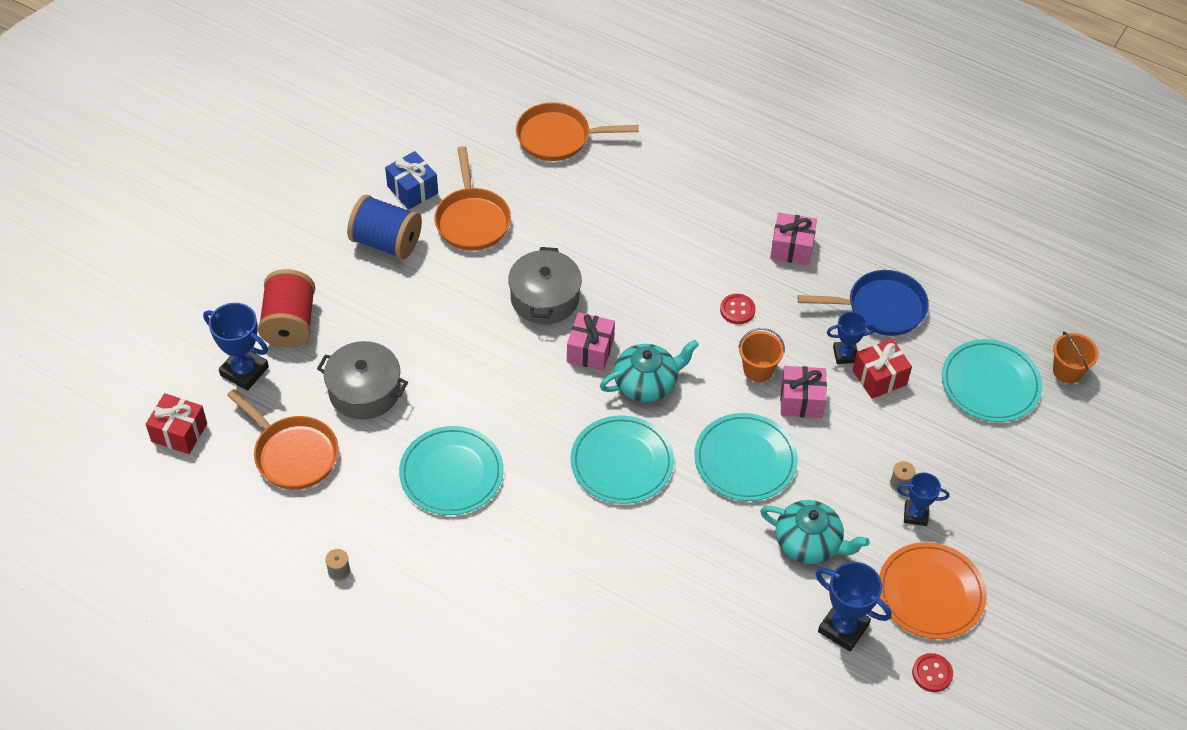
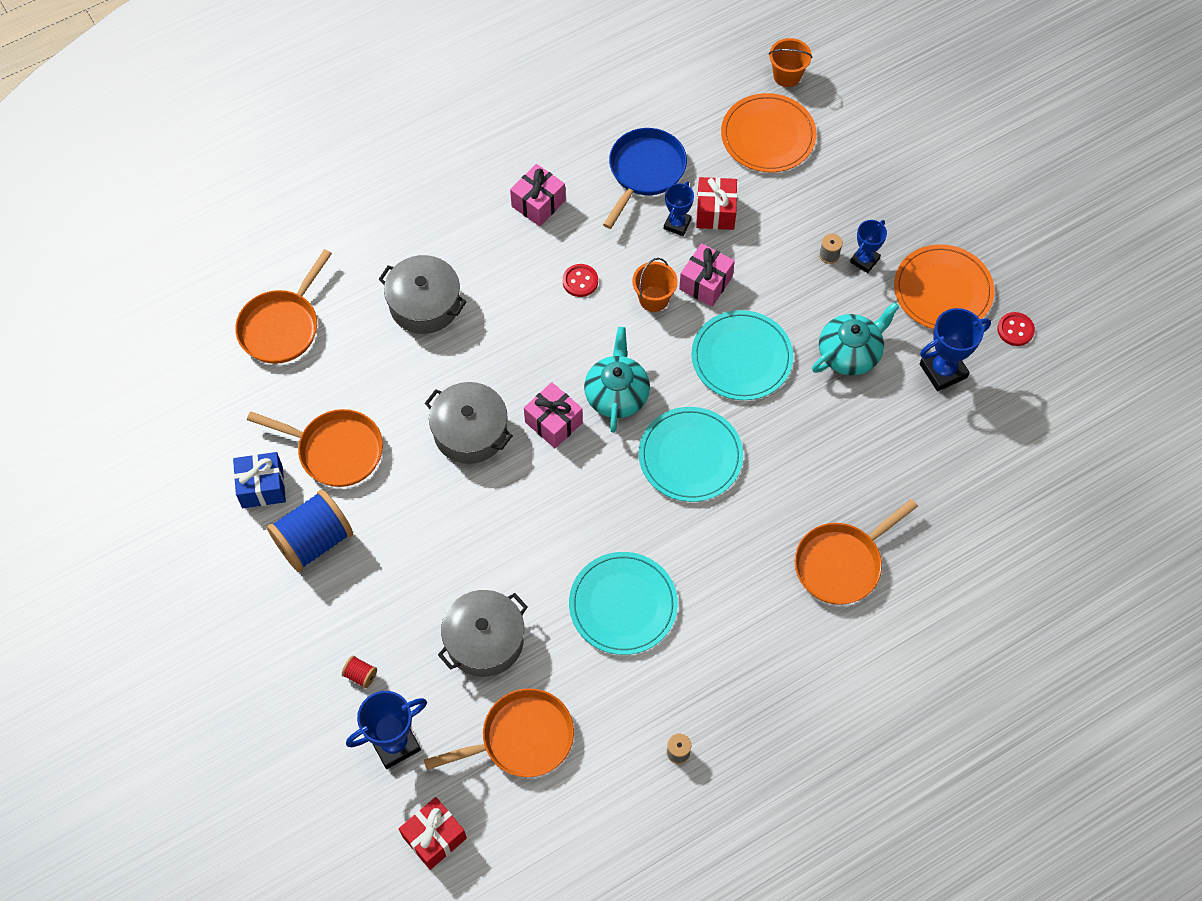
camera: 60 degrees left, 10 degrees up
red spool [258,269,315,348] -> red spool [342,656,377,688], size x0.41
turquoise plate [942,339,1042,422] -> orange plate [721,93,817,172]
none -> grey pot [378,255,467,334]
none -> orange pan [795,499,918,605]

